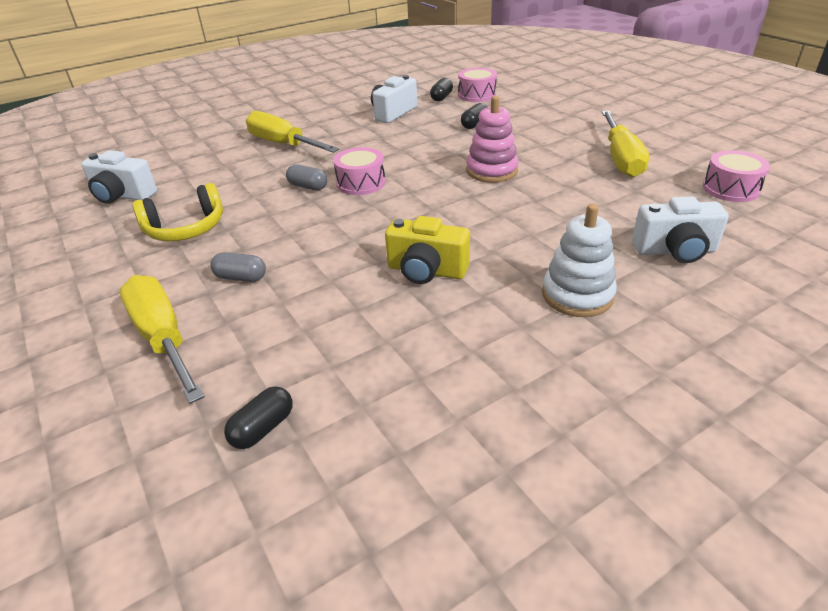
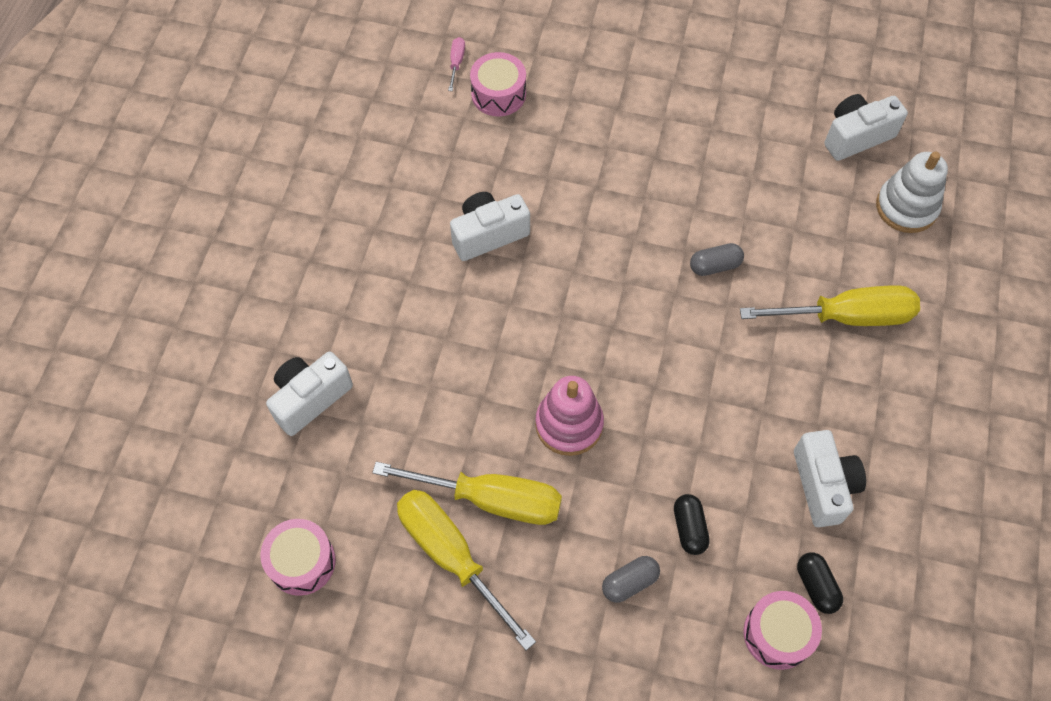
camera: 135 degrees right, 25 degrees up
yellow screwdriver [120,275,205,404] -> yellow screwdriver moved to [372,462,562,525]
yellow headphones [132,183,223,241] -> none
grey capsule [210,252,266,282] -> grey capsule moved to [602,556,660,603]
black capsule [224,386,293,449] -> pink screwdriver [448,37,465,91]
pink drum [333,147,386,195] -> pink drum moved to [470,52,526,117]
yellow camera [385,216,470,284] -> white camera [450,192,530,261]
white stacking toy [542,204,617,317] -> white stacking toy moved to [876,152,948,233]

